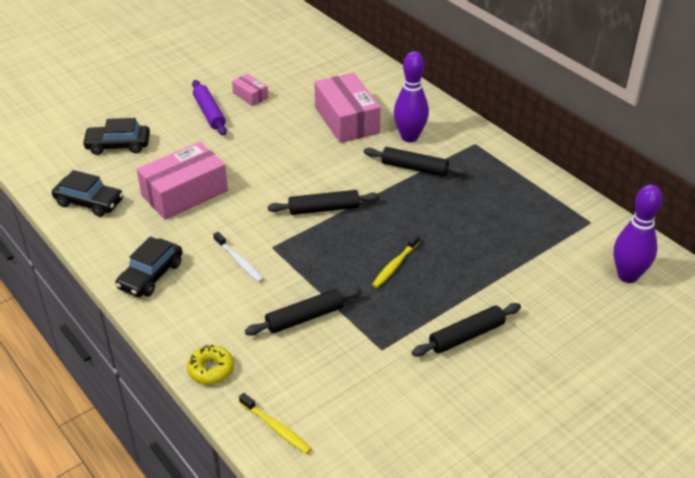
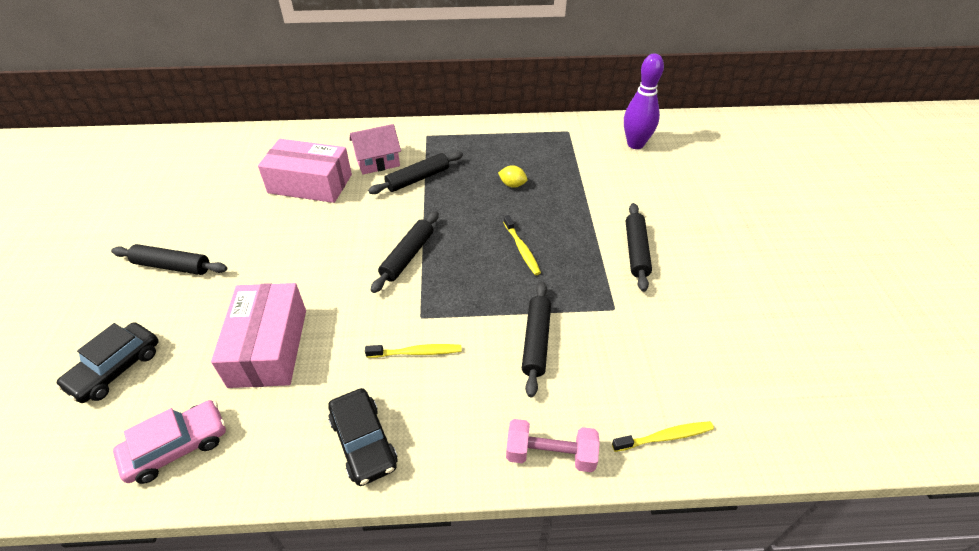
camera: 55 degrees left, 5 degrees up
black car [52,170,123,217] -> pink car [113,400,226,484]
yellow donut [187,345,234,385] -> pink dumbbell [506,419,600,472]
purple rolling pin [192,80,227,135] -> black rolling pin [111,244,227,275]
white toothbrush [213,232,264,283] -> yellow toothbrush [365,344,462,358]
pink box [232,74,268,106] -> none
purple bowling pin [394,51,429,142] -> pink house [349,124,401,175]
none -> yellow lemon [498,165,527,188]

